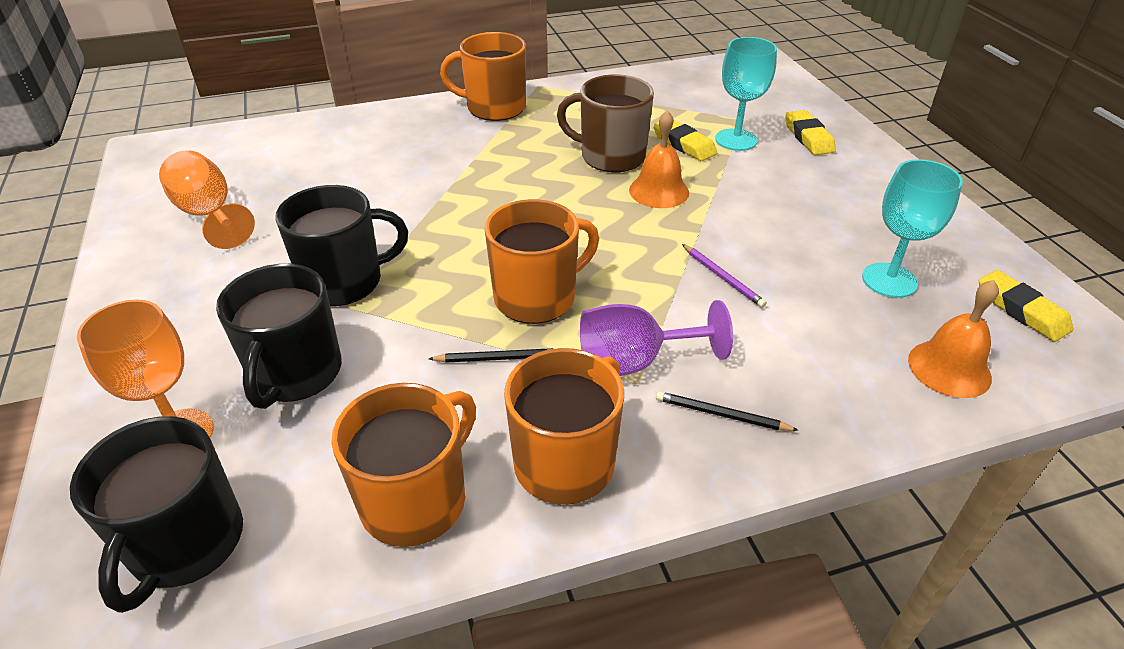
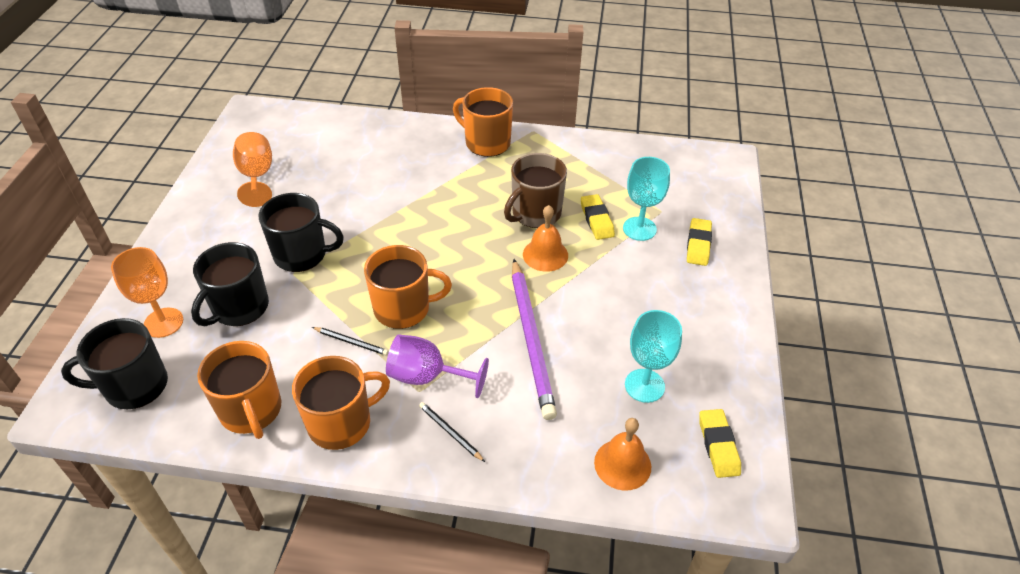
camera: 25 degrees right, 5 degrees up
black mug [70,416,243,613] -> black mug turned 45 degrees clockwise [61,318,168,409]
orange mug [331,383,476,547] -> orange mug turned 90 degrees clockwise [197,341,281,439]
brown mug [557,74,654,172] -> brown mug turned 90 degrees counterclockwise [504,153,567,228]
purple pencil [682,244,767,308] -> purple pencil [512,259,557,420], size x2.38

